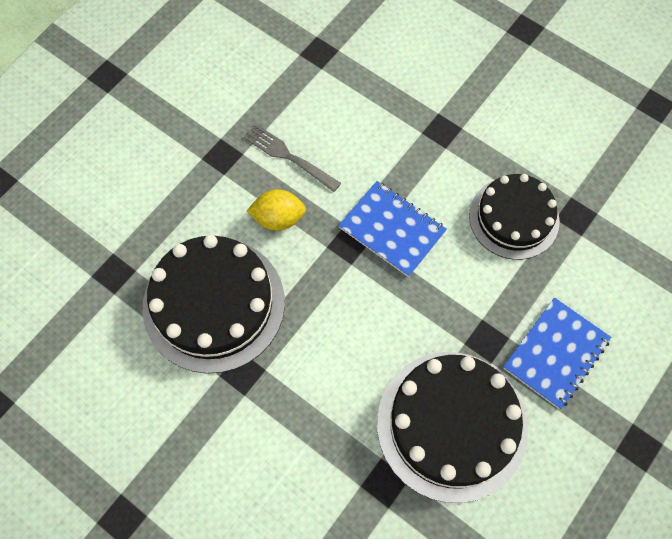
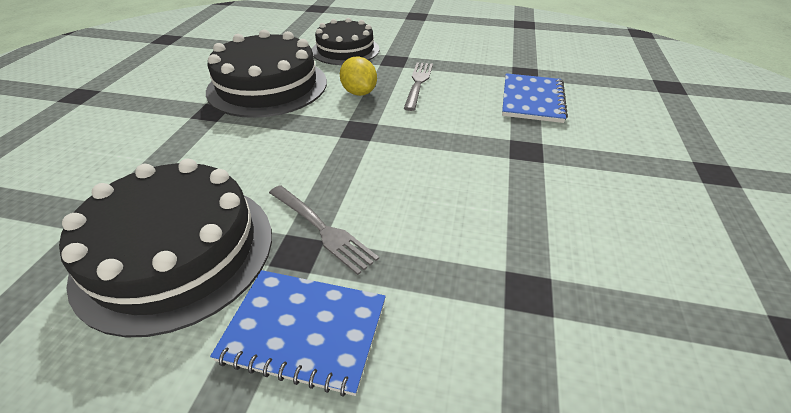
camera: 65 degrees right, 25 degrees down
blue notebook [338,181,447,277] -> blue notebook moved to [502,73,568,123]
black cake [469,174,560,260] -> black cake moved to [312,18,379,65]
none -> grey fork [269,185,379,275]

